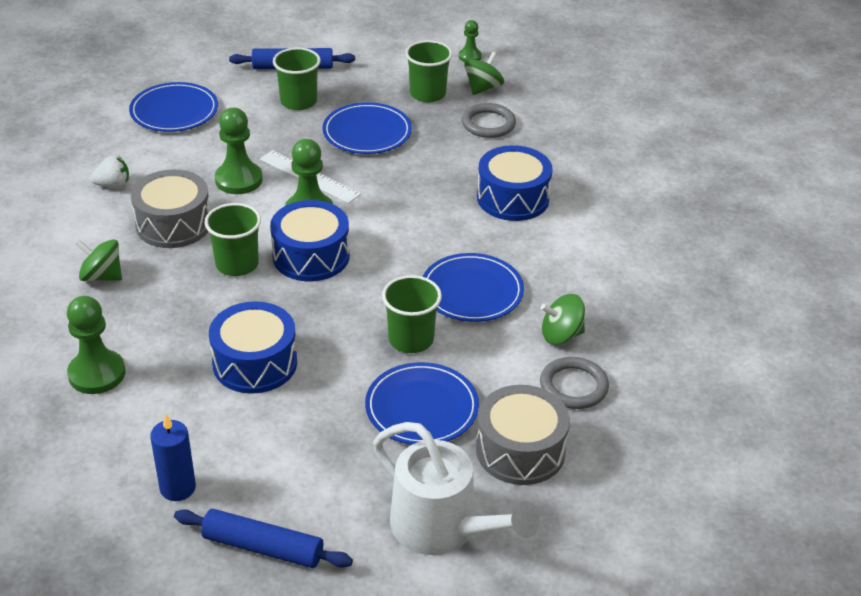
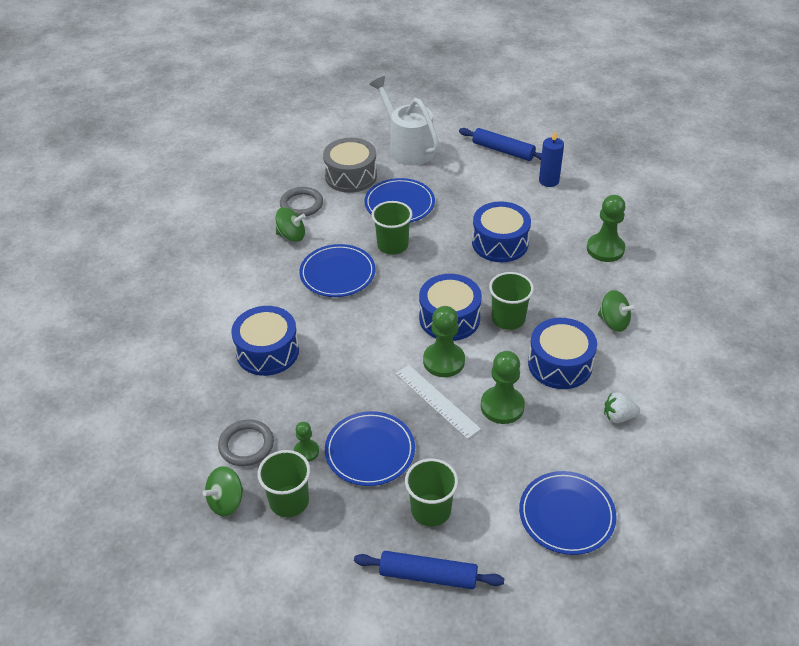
camera: 165 degrees left, 5 degrees up
grey drum [131,170,210,248] -> blue drum [528,318,597,389]
green pawn [459,20,482,62] -> green pawn moved to [294,422,319,462]

